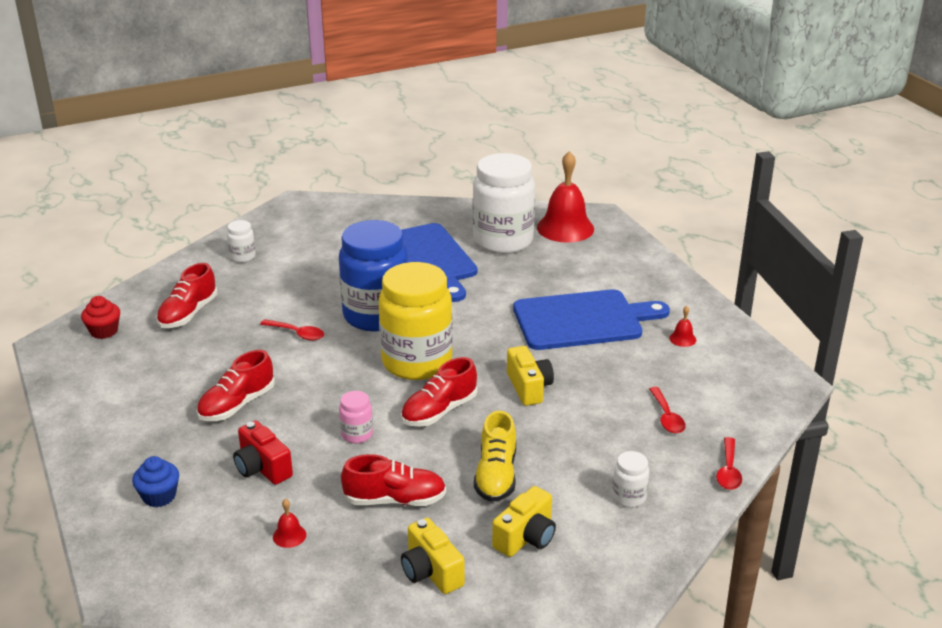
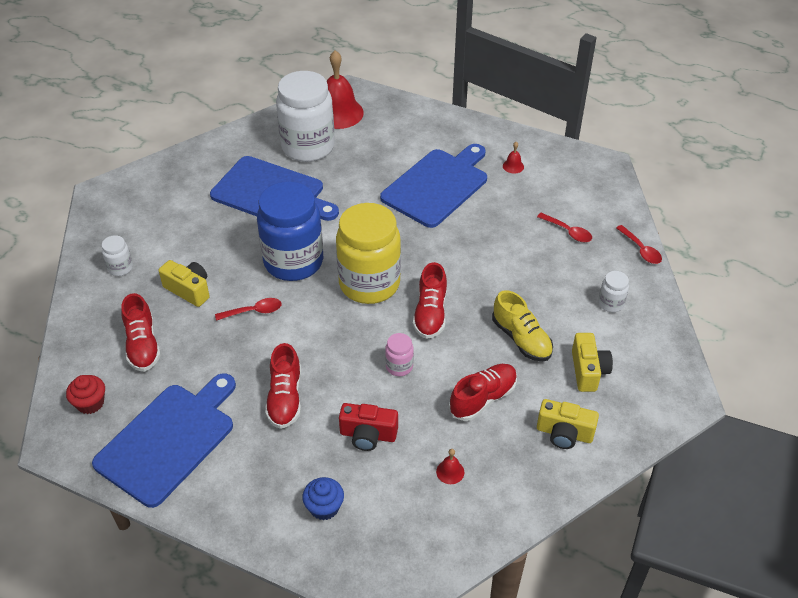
camera: 40 degrees left, 15 degrees up
yellow camera [507,346,554,406] -> yellow camera moved to [159,260,210,307]
none -> blue cutting board [92,373,236,508]

